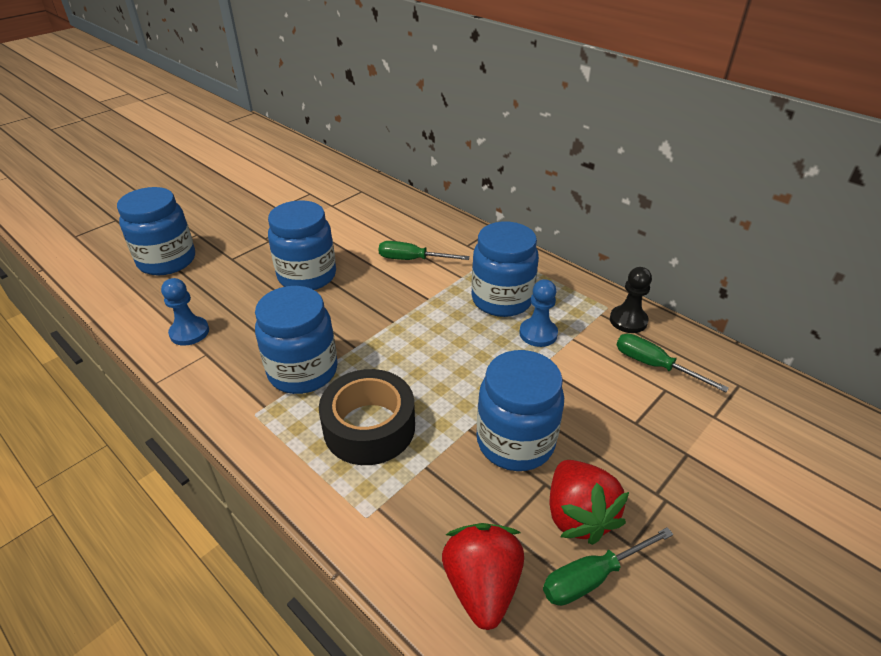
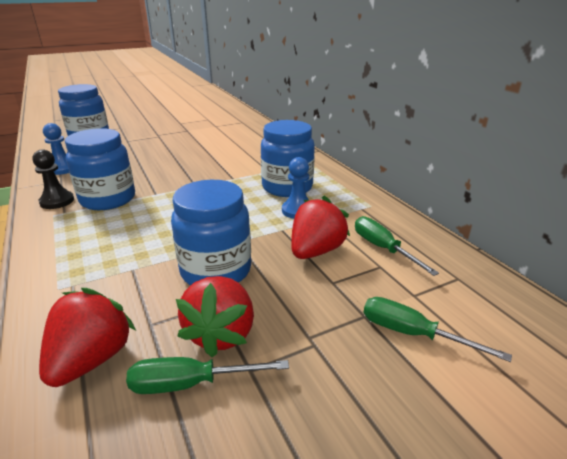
camera: 20 degrees right, 10 degrees down
blue jar [268,200,336,290] -> none
black tape [319,369,415,465] -> none
green screwdriver [378,241,470,260] -> green screwdriver moved to [364,297,512,362]
black pawn [610,267,652,333] -> black pawn moved to [32,149,74,209]
none -> red strawberry [291,196,350,259]

